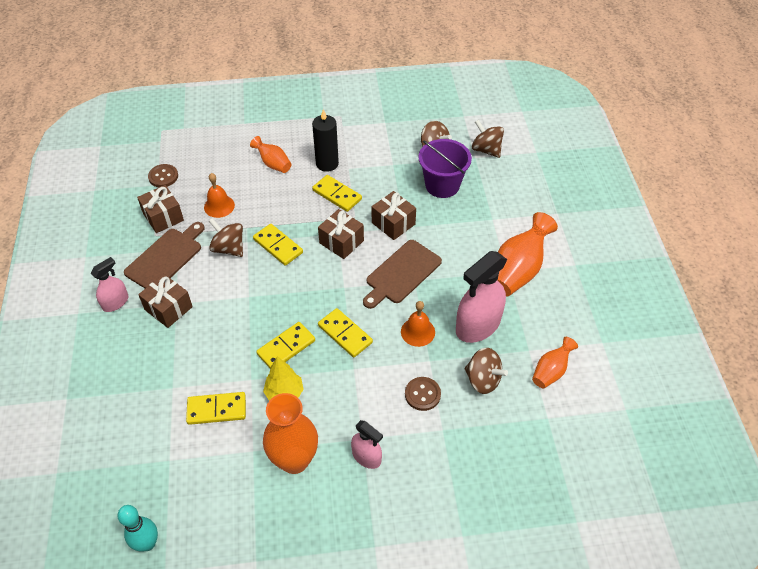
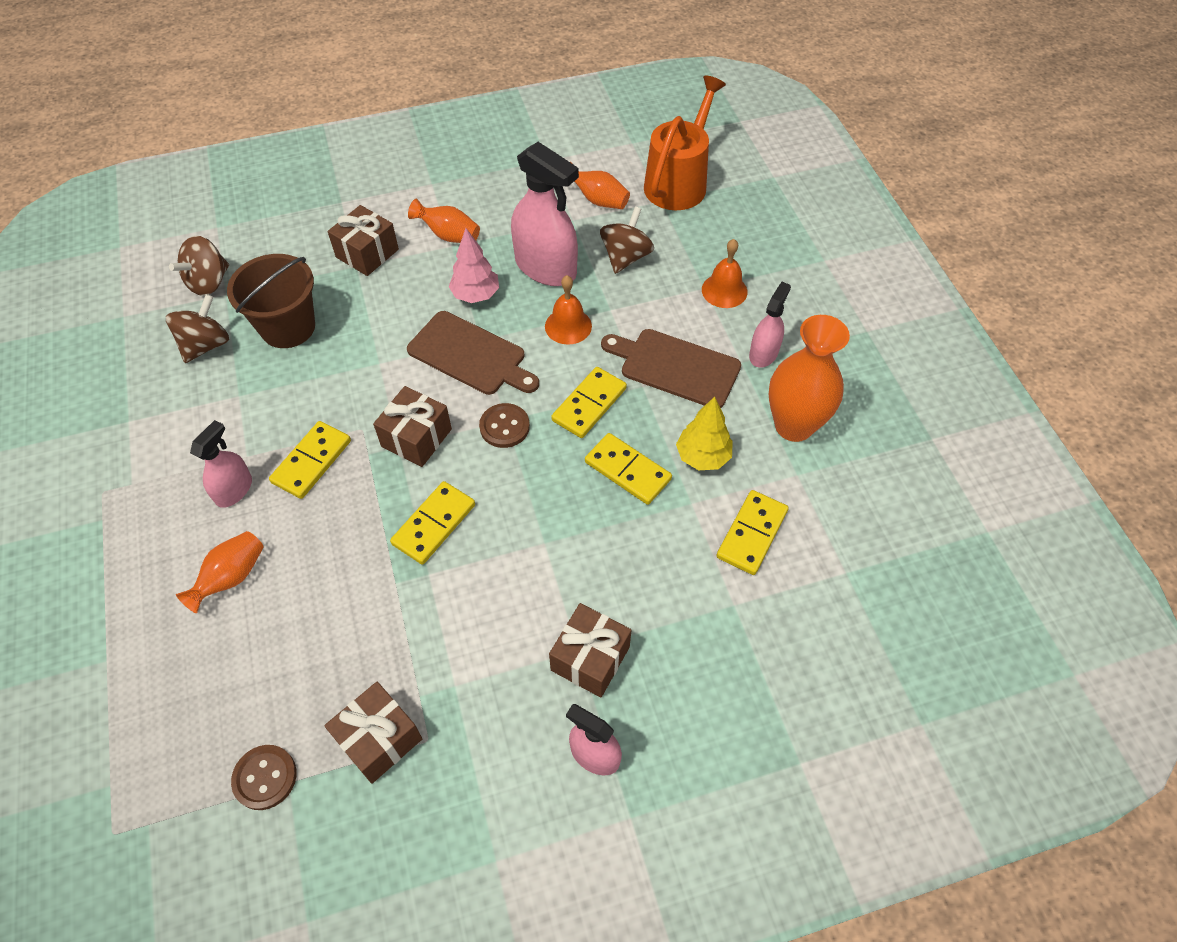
camera: 100 degrees left, 5 degrees up
turquoise bowling pin [117,505,158,552] -> none
brown cutting board [124,222,205,288] -> brown cutting board moved to [601,329,741,408]
yellow domino [186,392,246,425] -> yellow domino turned 45 degrees clockwise [717,490,789,575]
orange bell [204,173,235,218] -> orange bell moved to [702,239,747,308]
brown spinning top [209,218,243,257] -> none
black candle [312,109,339,172] -> pink spray bottle [190,420,252,508]
brown gift [372,191,416,240] -> brown gift moved to [328,205,399,276]
brown button [405,377,441,411] -> brown button moved to [479,403,530,448]
purple bucket [419,139,472,198] -> brown bucket [227,254,315,348]
orange vase [497,212,558,297] -> orange vase [408,199,480,243], size x0.56
none -> pink tree [448,228,499,303]
none -> orange watering can [644,75,726,210]

